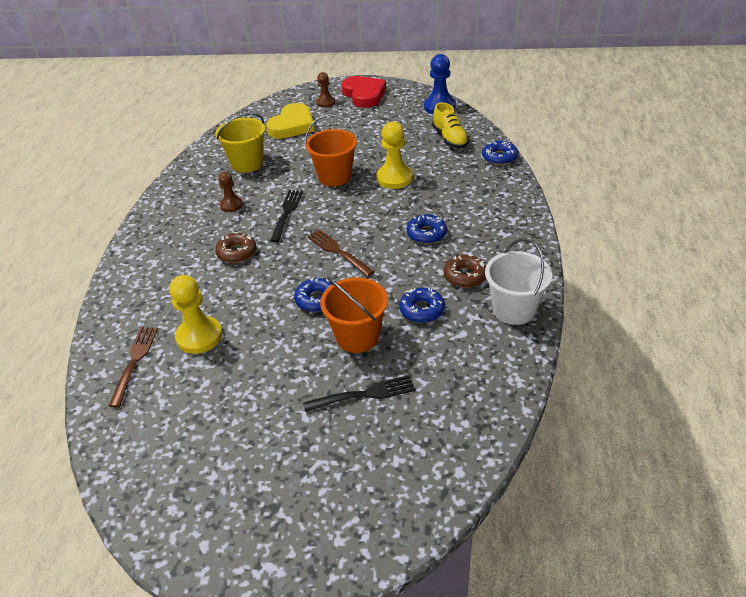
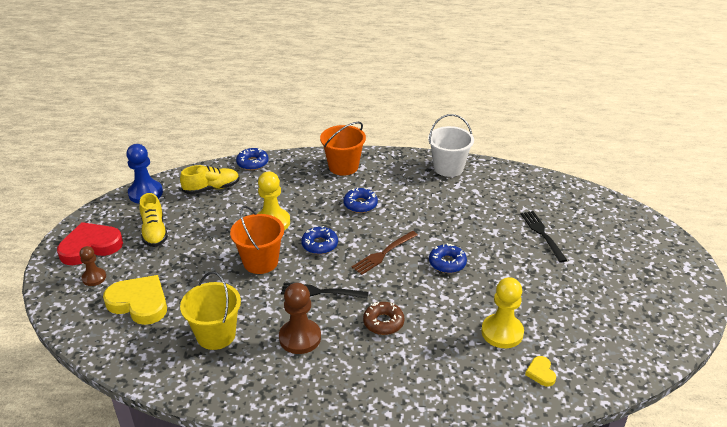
camera: 95 degrees left, 5 degrees down
brown fork [109,327,158,408] -> yellow heart [525,356,556,387]
brown pawn [218,172,243,212] -> brown pawn [279,283,321,354], size x1.65
orange bucket [320,277,388,353] -> orange bucket moved to [320,122,366,176]
blue donut [399,288,445,323] -> blue donut moved to [301,226,338,254]
brown donut [444,254,486,288] -> none
none -> yellow shoe [139,193,168,247]

